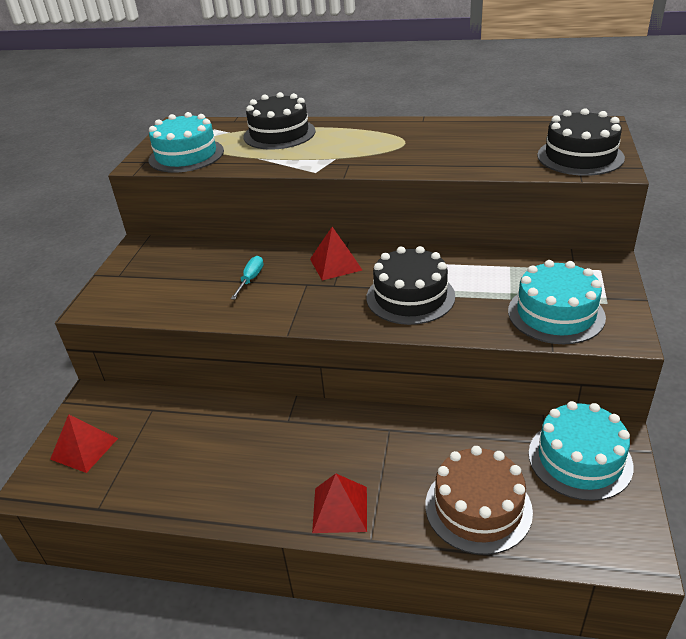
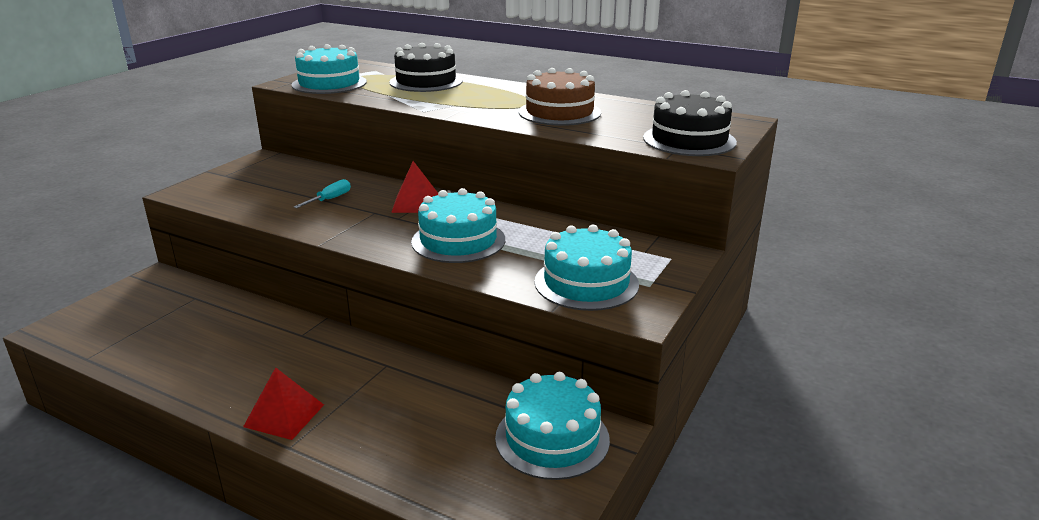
camera: 15 degrees right, 10 degrees down
red pyramid [50,414,118,473] -> none
black cake [367,246,455,325] -> turquoise cake [411,188,505,263]
brown cake [425,446,533,555] -> brown cake moved to [519,68,601,126]

